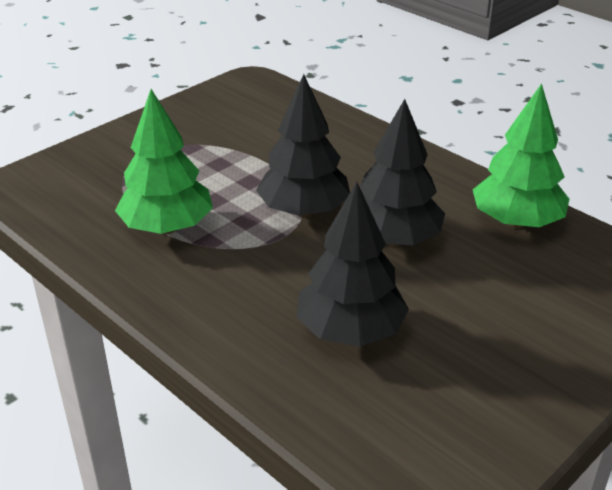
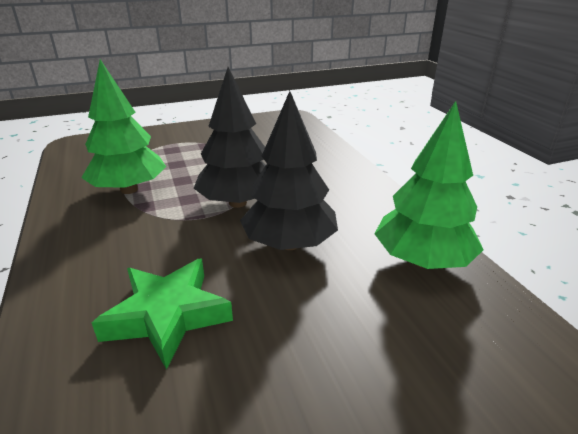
camera: 25 degrees right, 5 degrees down
black tree [297,182,409,346] -> green star [92,258,233,370]

